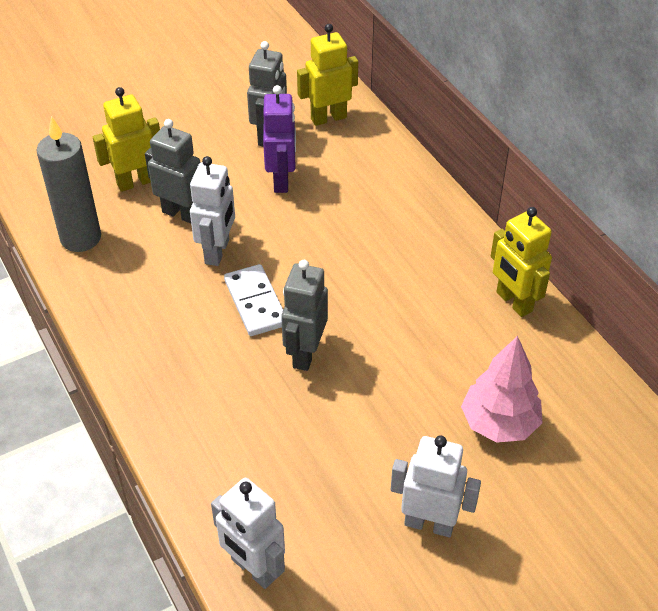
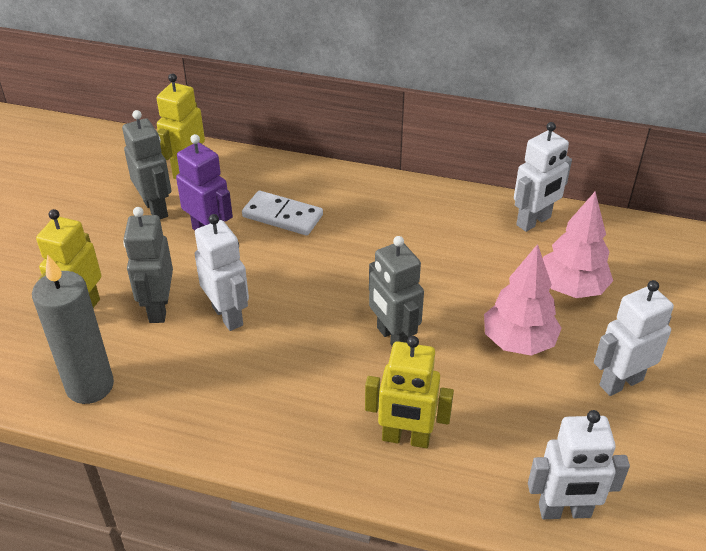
camera: 45 degrees left, 5 degrees down
grey robot [145,119,200,223] -> grey robot turned 75 degrees counterclockwise [123,207,173,323]
white domino [224,264,283,336] -> white domino moved to [242,191,323,235]
yellow robot [491,207,552,317] -> yellow robot moved to [365,336,454,448]
none -> pink tree [484,244,562,356]
none -> white robot [514,122,572,232]

